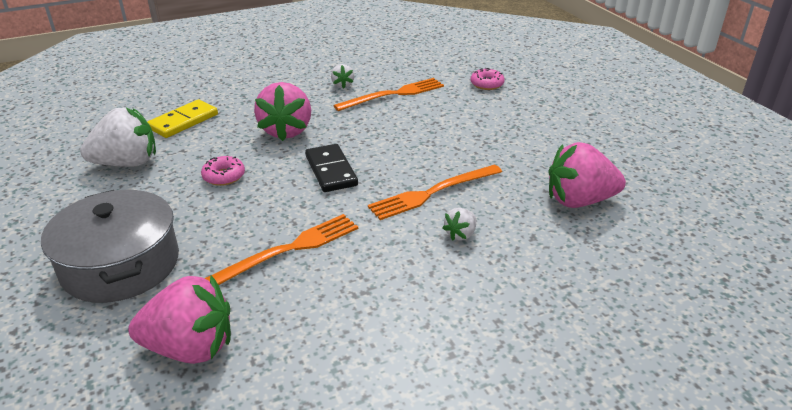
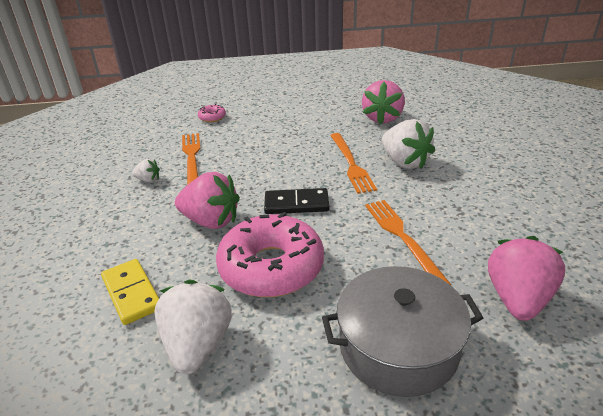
camera: 70 degrees left, 0 degrees up
pink donut [201,156,245,186] -> pink donut [216,212,324,297], size x2.42
white strawberry [443,208,476,241] -> white strawberry [382,119,435,169], size x2.09

